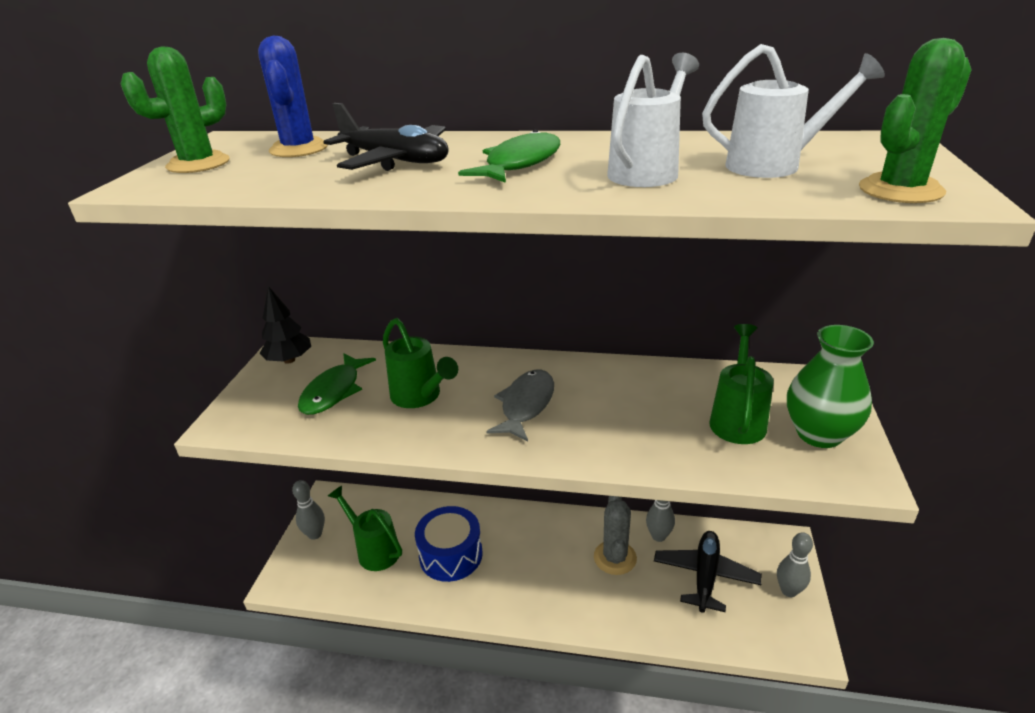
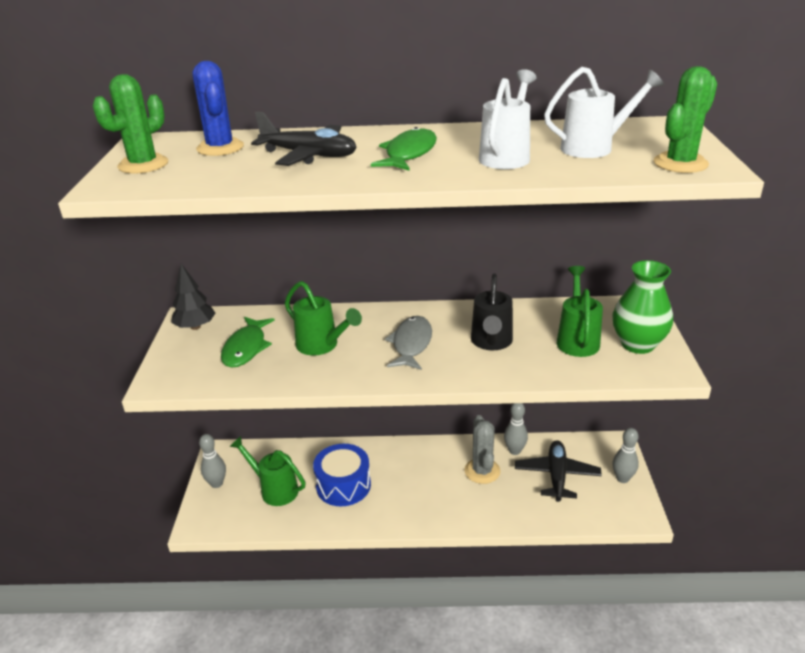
camera: 10 degrees left, 0 degrees up
none -> black watering can [471,273,513,350]

